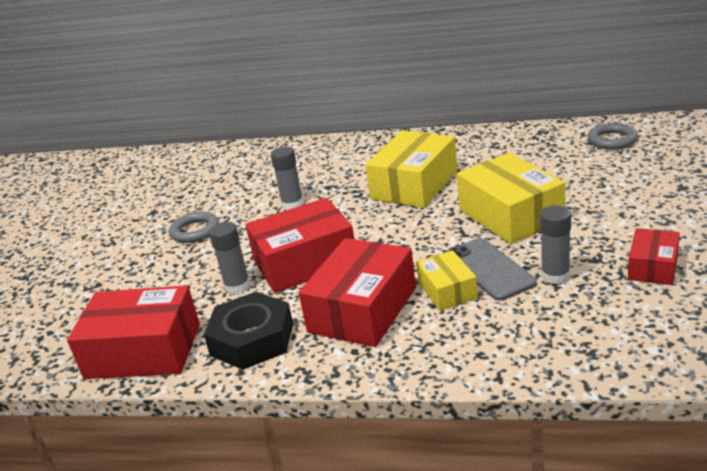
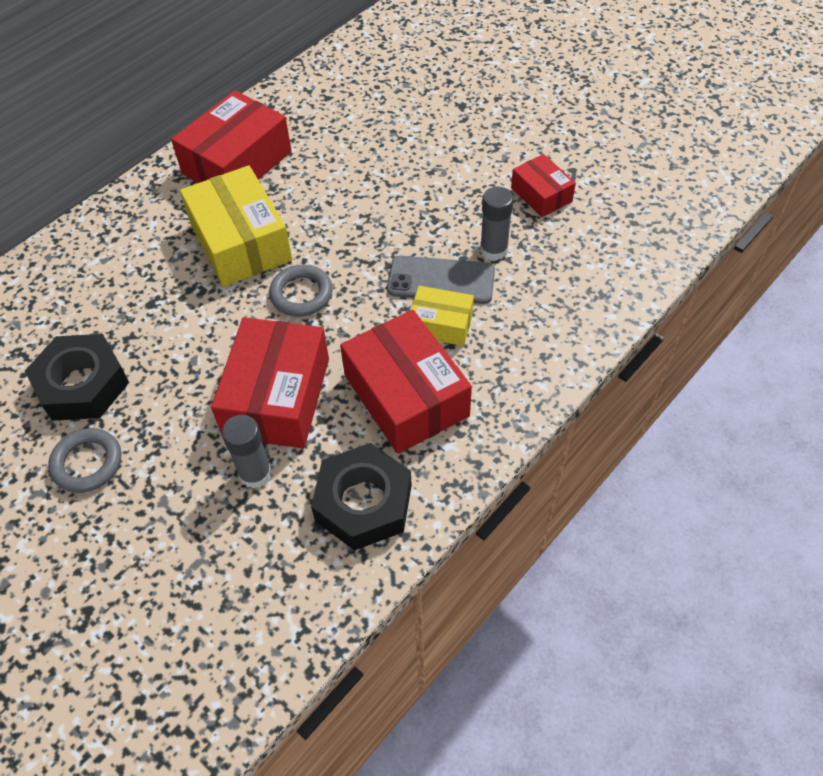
camera: 60 degrees left, 25 degrees up
red box [67,285,200,379] -> red box moved to [171,90,292,183]
grey glue stick [271,147,304,210] -> none
yellow box [457,153,565,244] -> none
grey ring [587,123,638,150] -> grey ring moved to [269,265,333,317]
none -> black nut [25,334,129,421]

